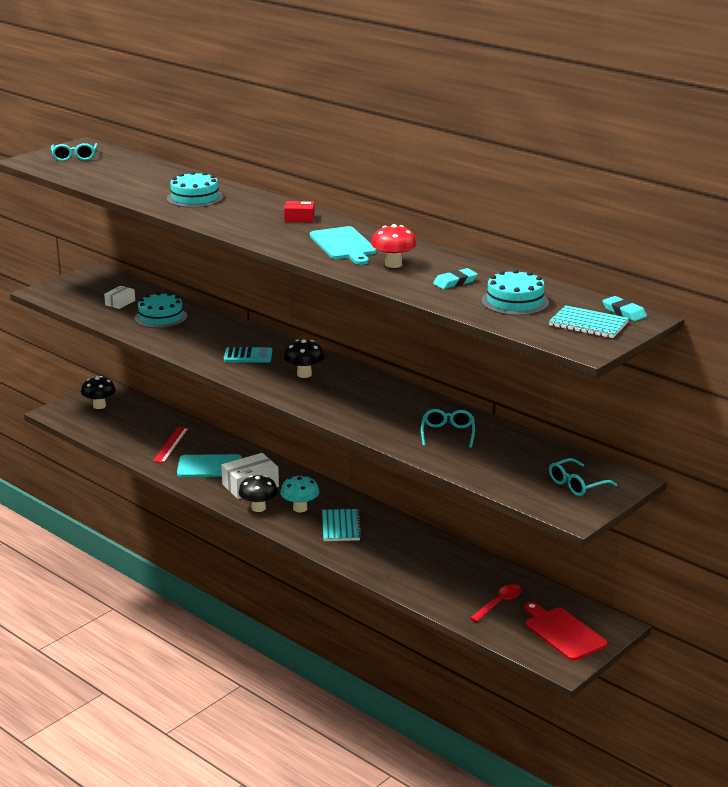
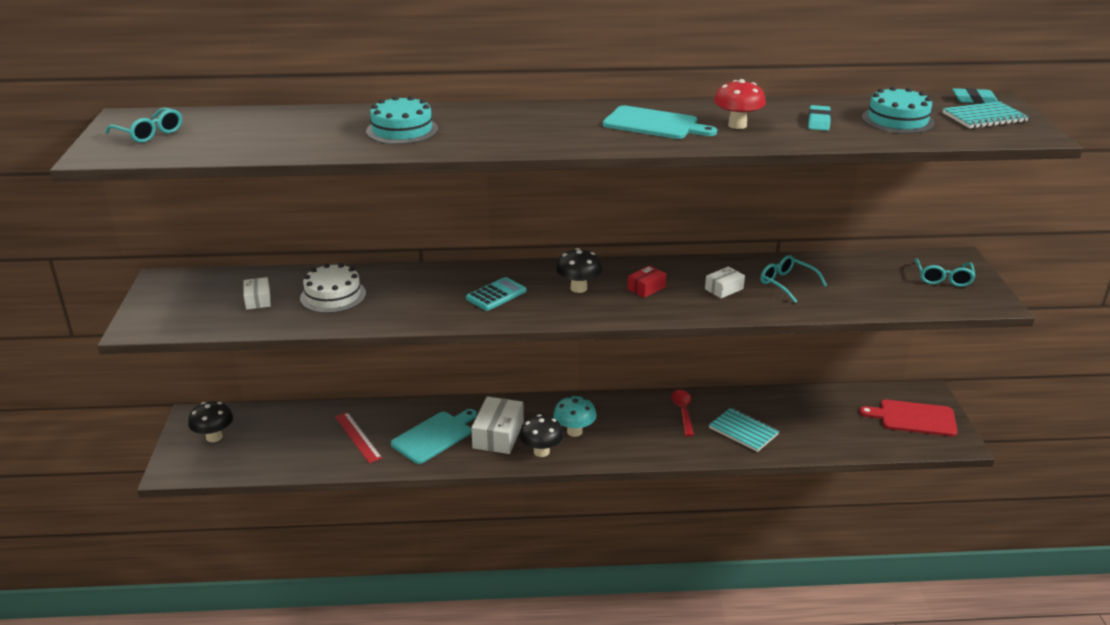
camera: 45 degrees left, 5 degrees up
turquoise cake [135,292,187,328] -> white cake [300,263,366,313]
red box [284,201,315,222] -> red box moved to [628,265,666,298]
turquoise notebook [322,509,361,541] -> turquoise notebook moved to [709,408,779,452]
red spoon [470,584,522,622] -> red spoon moved to [671,390,694,436]
none -> white box [705,266,745,298]

